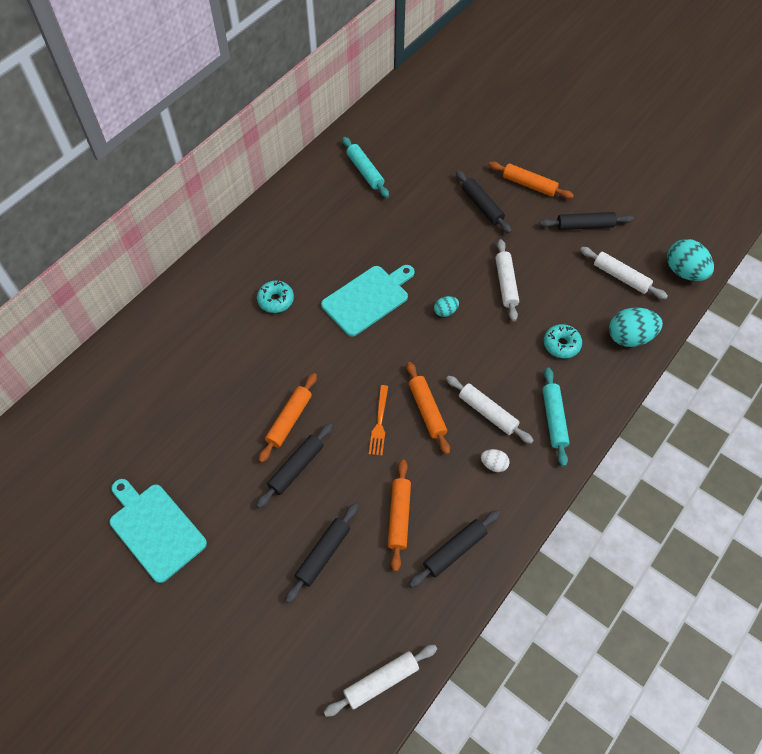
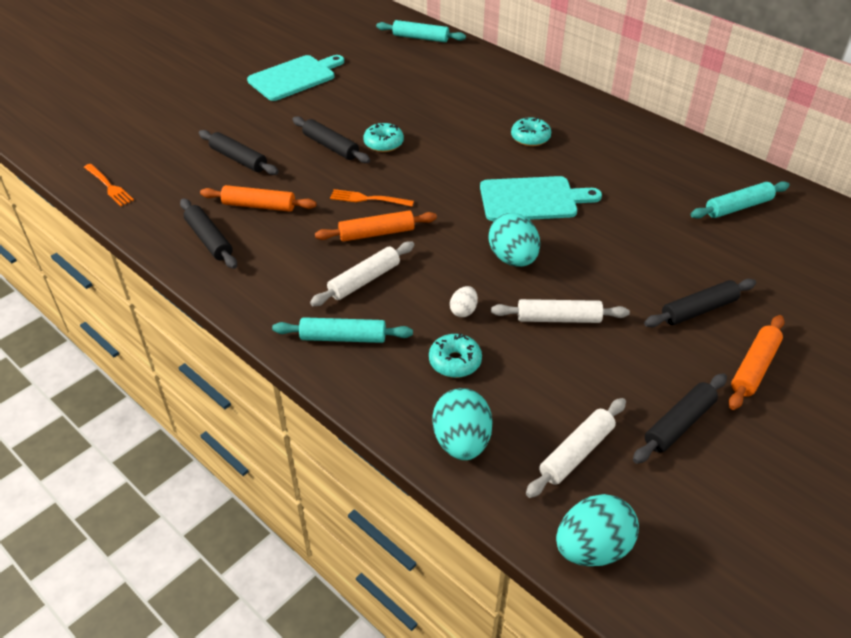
camera: 95 degrees right, 15 degrees down
orange rolling pin [259,373,317,463] -> turquoise donut [363,123,404,152]
turquoise cutting board [321,265,415,337] -> turquoise cutting board turned 60 degrees counterclockwise [480,176,602,221]
white rolling pin [324,645,437,717] -> orange fork [84,164,134,206]
turquoise egg [434,296,459,317] -> turquoise egg [489,213,540,267], size x1.94
white egg [481,449,510,472] -> white egg moved to [450,286,478,317]
black rolling pin [539,212,634,230] -> black rolling pin turned 45 degrees clockwise [633,373,727,464]
none -> turquoise rolling pin [376,20,466,42]

